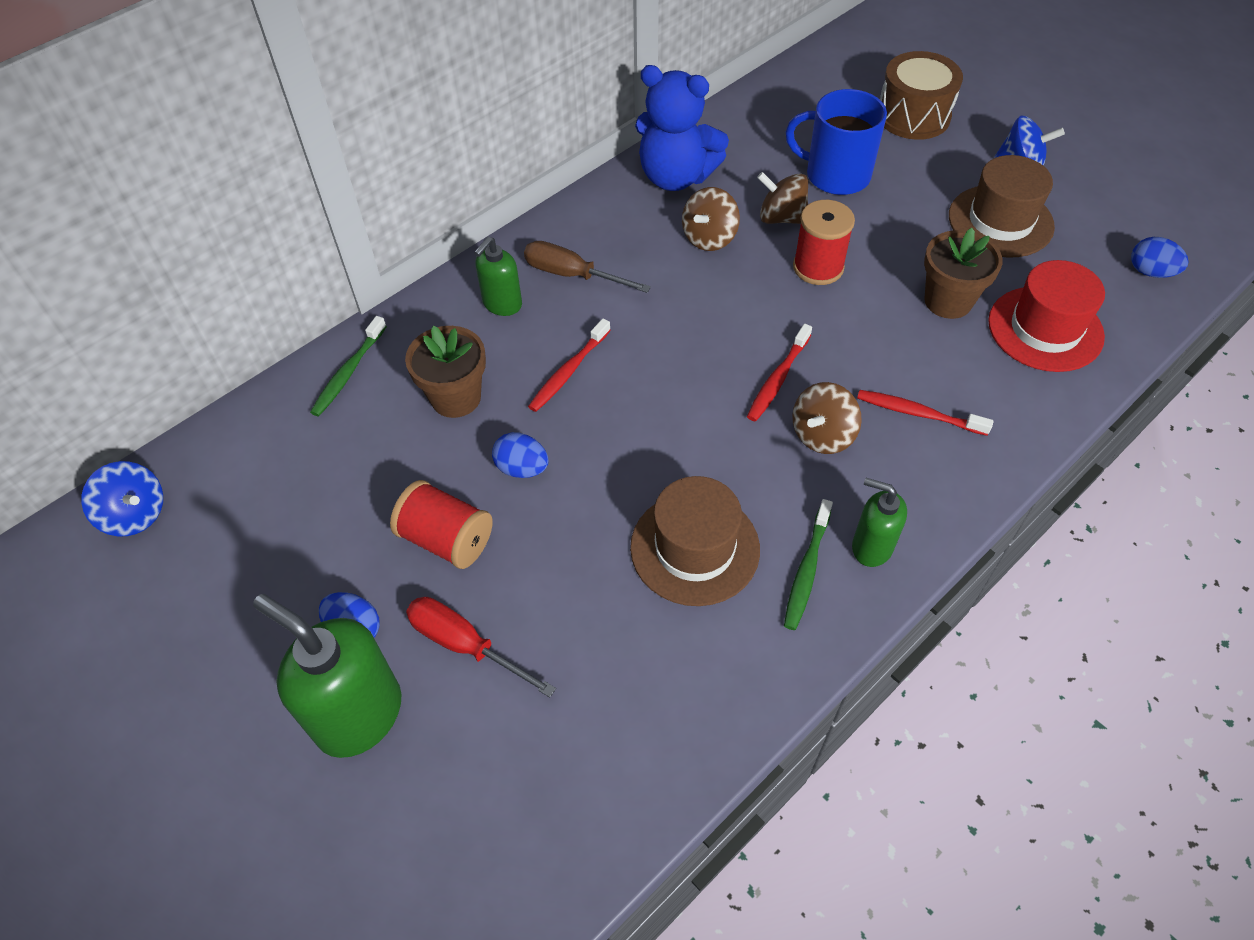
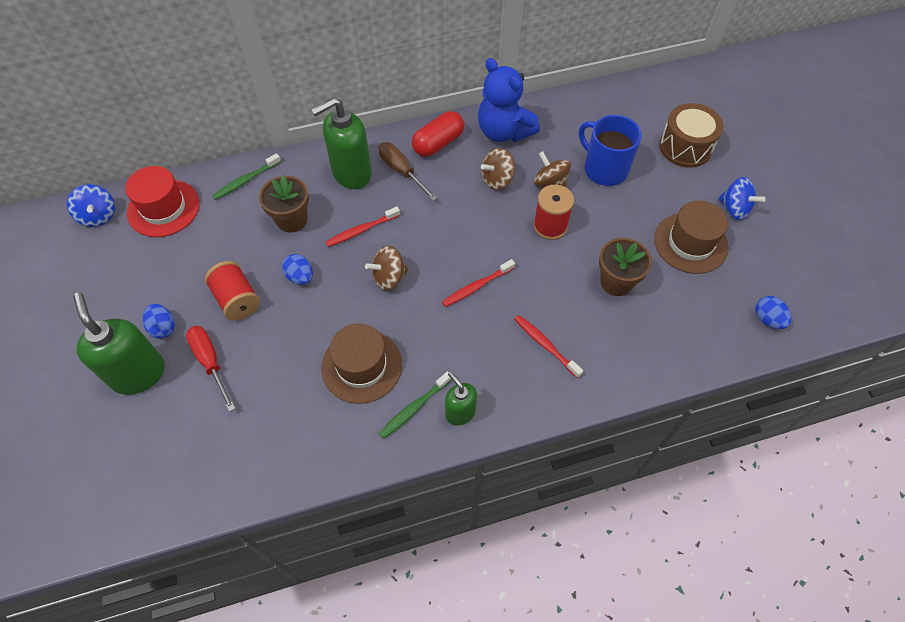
camera: 25 degrees right, 5 degrees up
green soap dispenser [474,237,522,316] -> green soap dispenser [311,97,372,189], size x1.75
brown spinning top [792,382,862,454] -> brown spinning top moved to [365,245,408,291]
red hat [988,260,1105,372] -> red hat moved to [125,166,200,237]
none -> red capsule [412,111,464,157]

